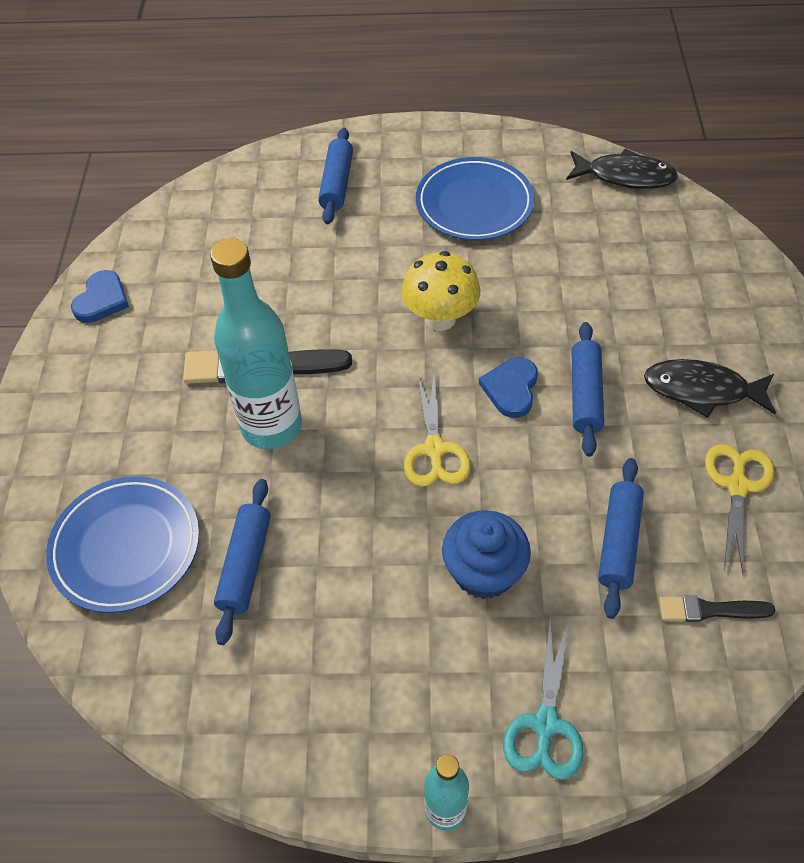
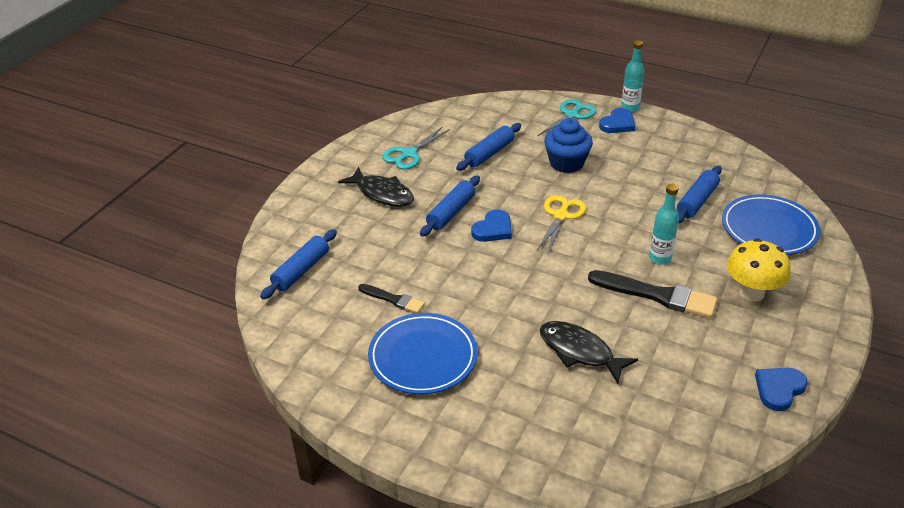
camera: 155 degrees left, 15 degrees down
turquoise bottle [210,238,302,449] -> turquoise bottle [649,184,679,265], size x0.52
blue rolling pin [318,128,353,224] -> blue rolling pin moved to [260,229,337,299]
yellow mushroom [402,251,480,331] -> yellow mushroom moved to [727,238,790,302]
black fish [566,149,678,189] -> black fish moved to [540,321,638,384]
black brush [659,596,775,622] -> black brush moved to [358,284,425,313]
yellow scissors [705,444,774,574] -> turquoise scissors [382,127,450,170]
none -> blue heart [599,108,635,133]

